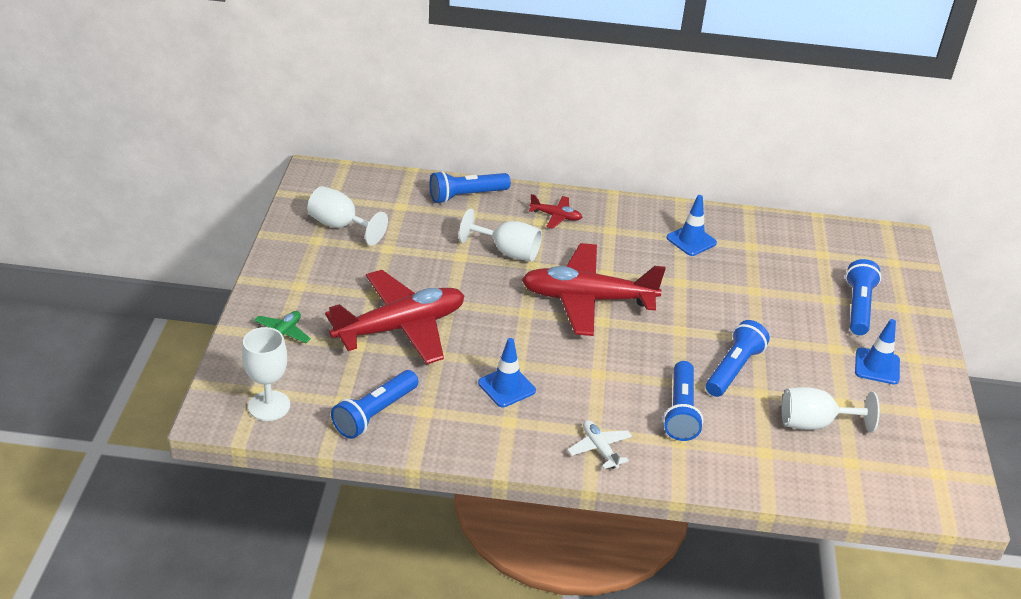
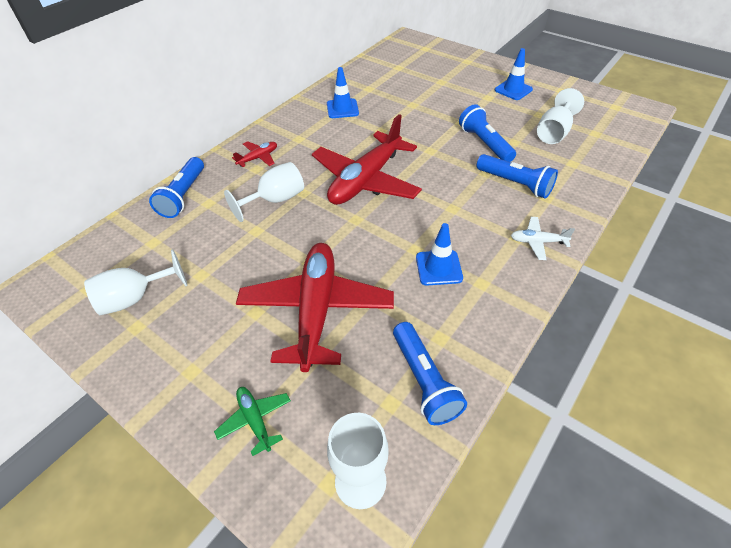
camera: 55 degrees left, 10 degrees up
blue flashlight [845,259,882,335] -> none

